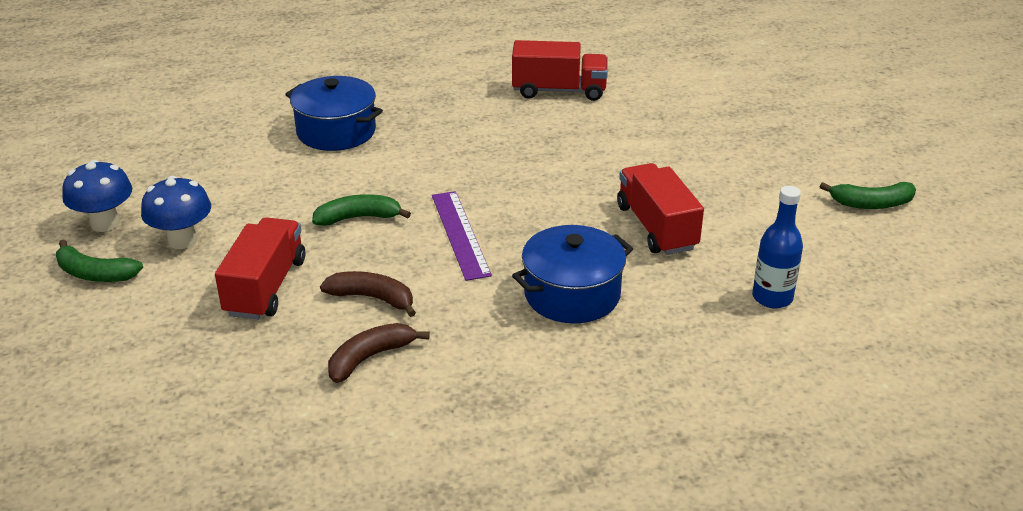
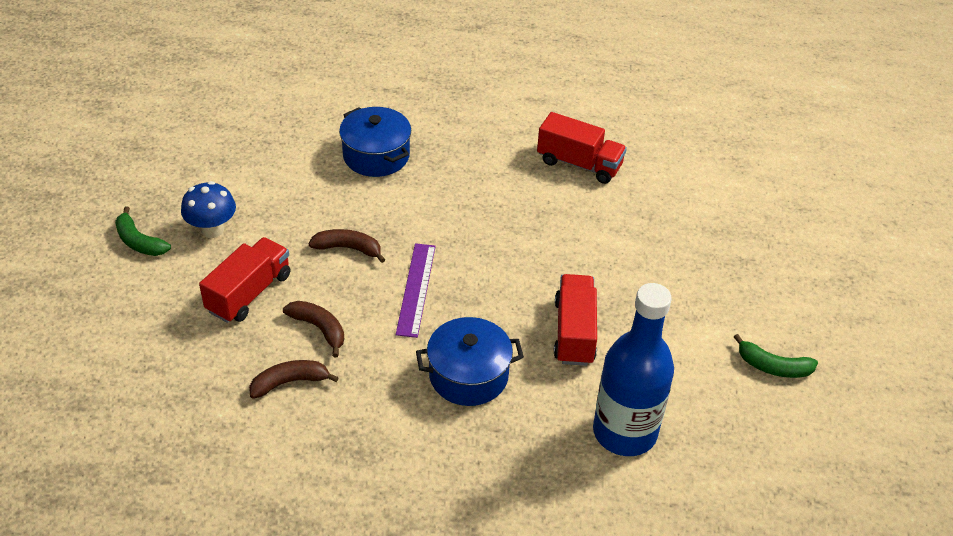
camera: 20 degrees right, 10 degrees up
blue mushroom [62,160,132,232] -> none
green banana [312,194,411,226] -> brown banana [309,229,385,263]
blue bottle [752,186,803,309] -> blue bottle [593,283,674,456], size x1.88

